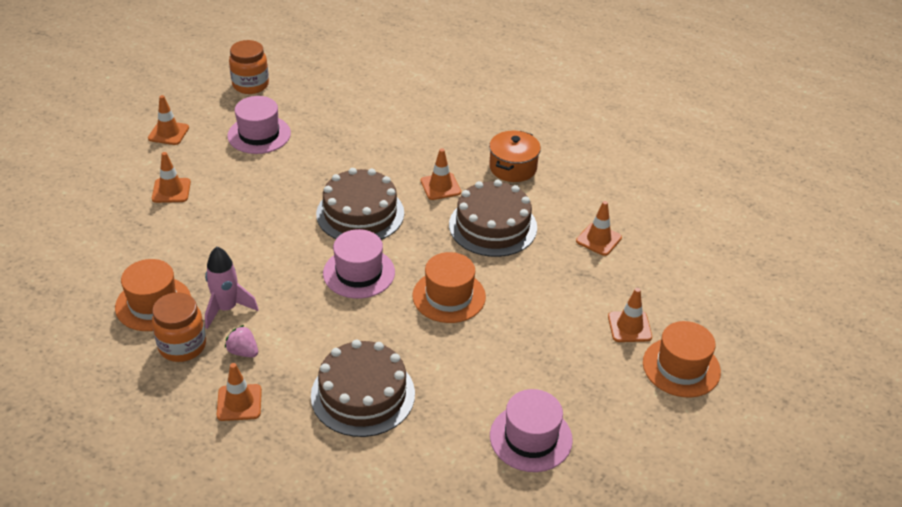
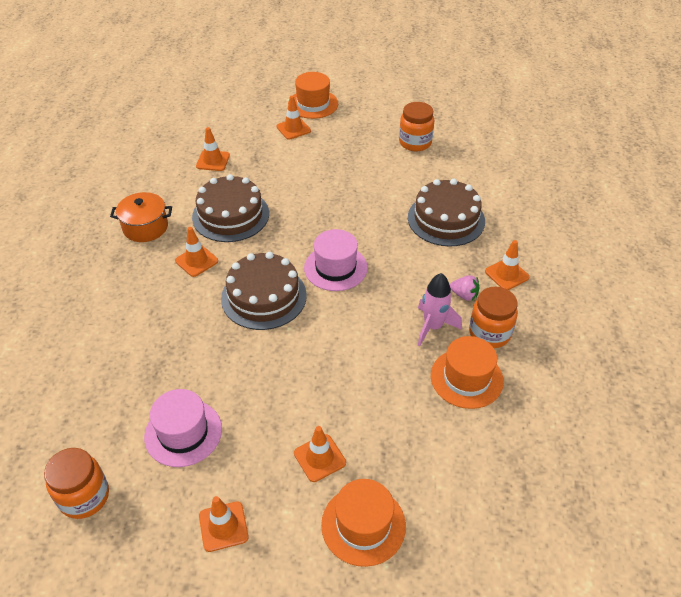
camera: 115 degrees left, 5 degrees up
pink strawberry [225,325,258,357] -> pink strawberry turned 75 degrees counterclockwise [450,275,479,301]
orange hat [413,252,486,323] -> orange hat moved to [321,479,406,567]
pink hat [490,389,573,472] -> orange jar [399,102,434,151]

